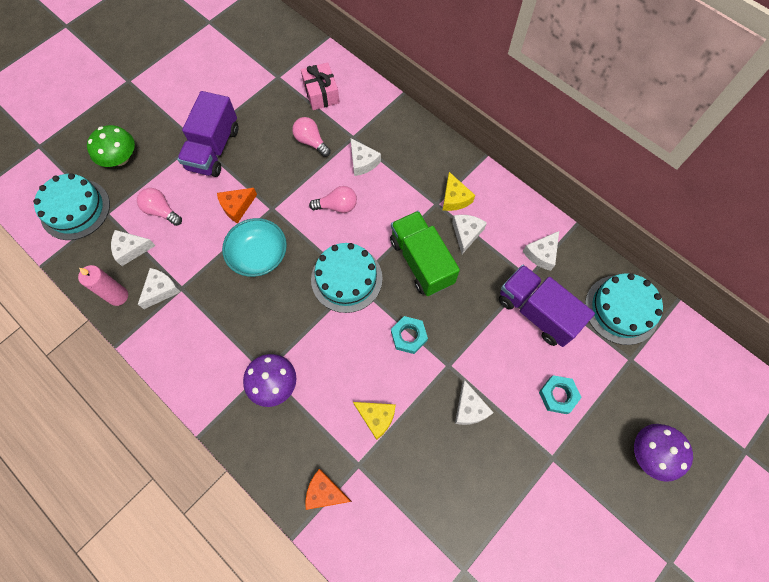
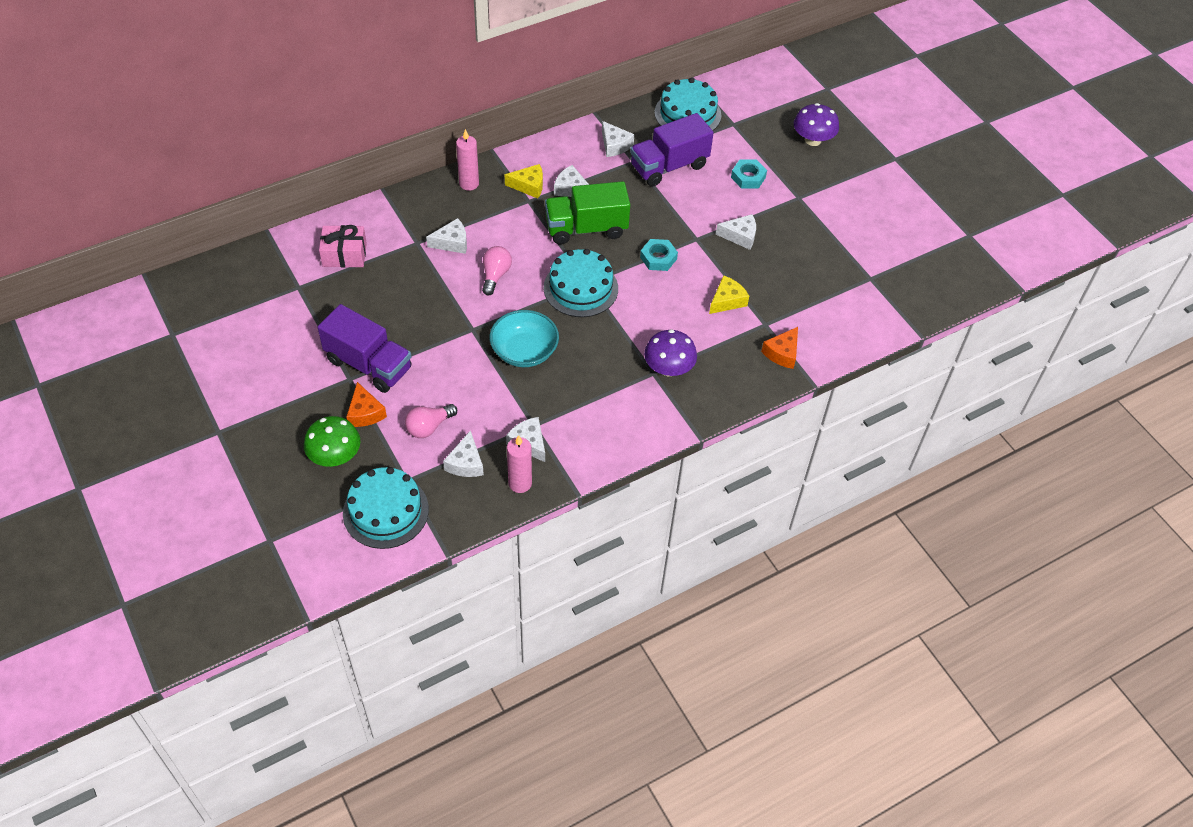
camera: 75 degrees left, 15 degrees down
orange cheese [217,188,257,224] -> orange cheese moved to [346,382,387,427]
pink light bulb [292,117,331,157] -> none
none -> pink candle [456,129,479,191]

